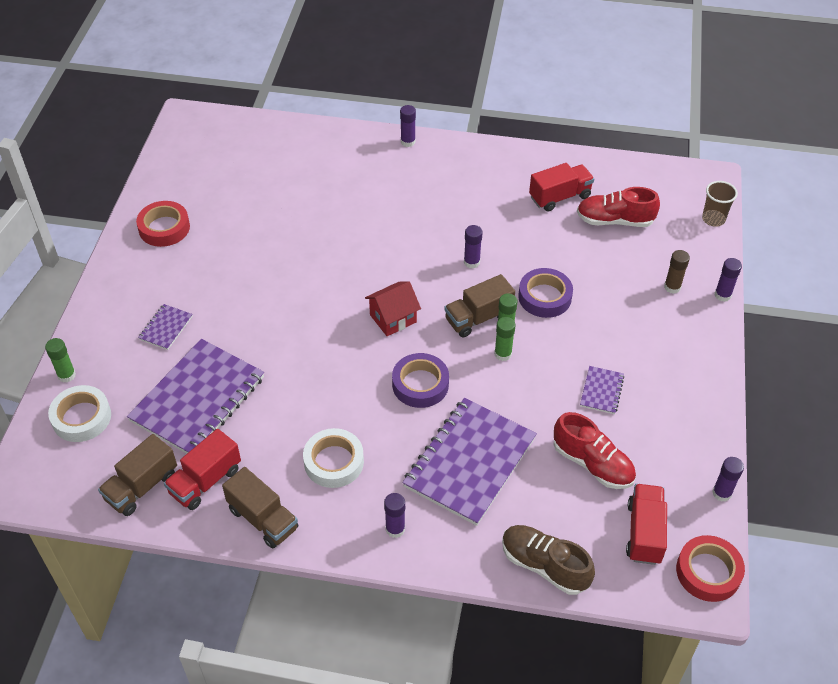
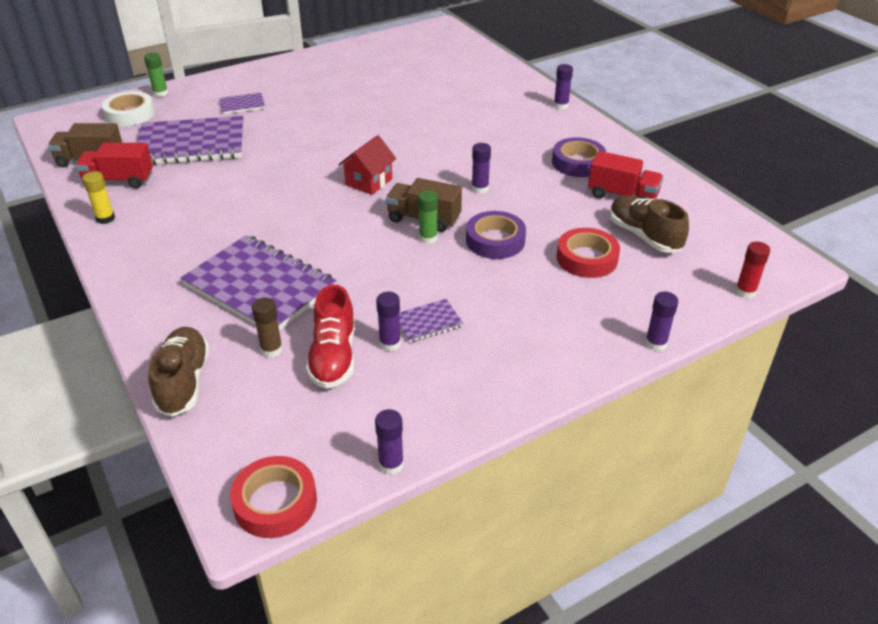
camera: 50 degrees right, 10 degrees down
red tape [136,201,190,247] -> red tape moved to [557,228,620,278]
brown truck [222,467,298,549] -> yellow glue stick [82,171,115,224]
white tape [303,428,364,488] -> none
red house [365,281,421,336] -> red house turned 75 degrees counterclockwise [339,135,397,195]
purple glue stick [384,493,405,538] -> purple glue stick moved to [376,292,401,351]
purple tape [392,353,449,408] -> purple tape moved to [552,137,606,177]
purple notebook [402,398,537,526] -> purple notebook turned 45 degrees clockwise [180,235,337,331]
green glue stick [494,317,516,361] -> none
red shoe [577,187,660,227] -> brown shoe [610,196,689,253]
red truck [626,484,667,565] -> none
brown glue stick [664,250,690,294] -> brown glue stick moved to [252,298,283,358]
brown cup [702,181,738,227] -> red glue stick [735,241,770,298]

